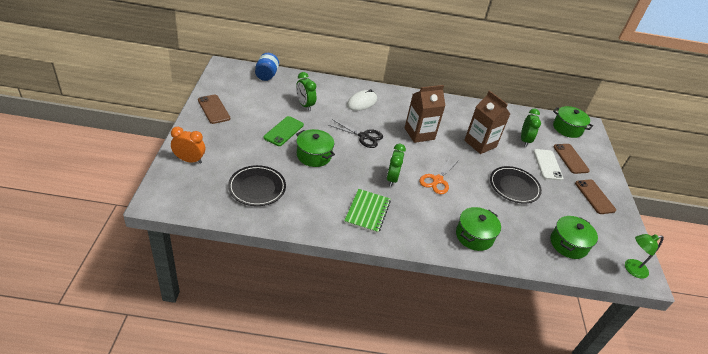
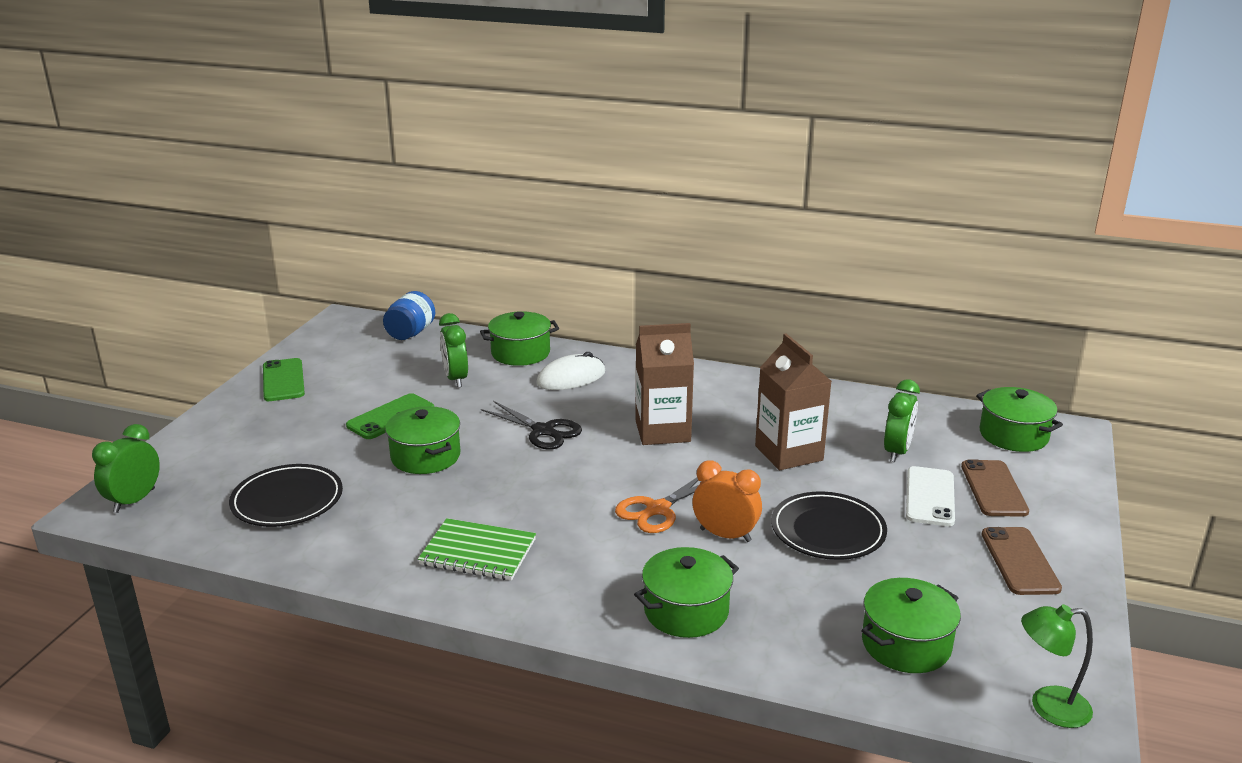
camera: 20 degrees right, 15 degrees down
orange clock [171,127,205,164] -> orange clock moved to [692,460,762,542]
brown phone [198,95,230,124] -> green phone [263,358,305,401]
green notebook [344,189,391,233] -> green notebook turned 75 degrees clockwise [418,518,536,580]
green clock [387,144,406,187] -> green clock moved to [92,424,160,513]
none -> green pot [480,311,559,366]

